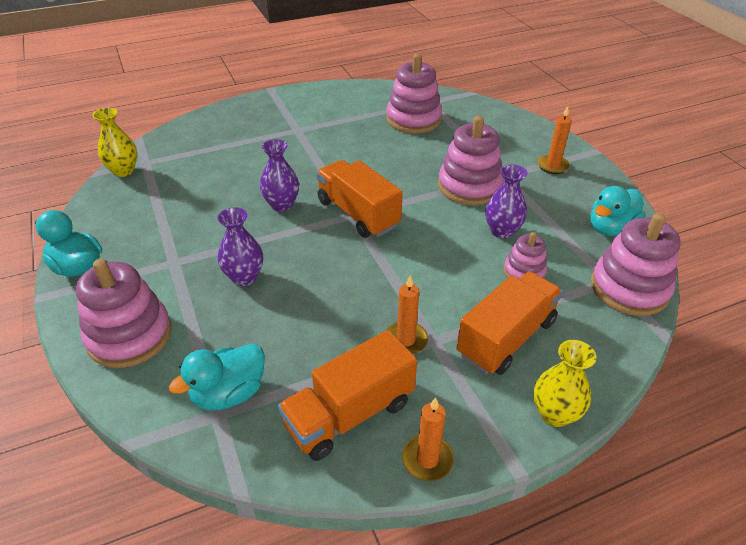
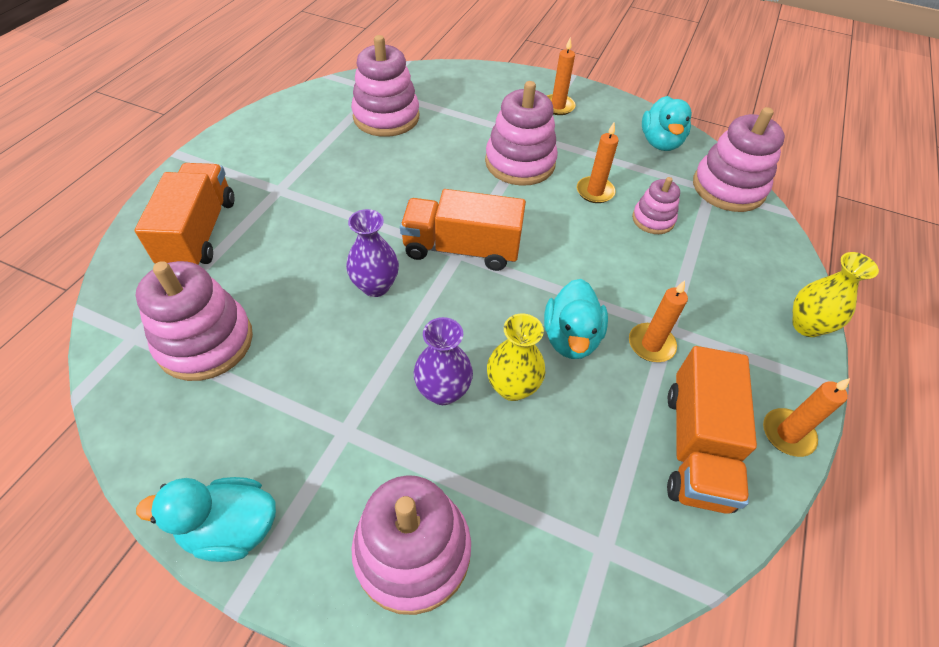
camera: 45 degrees left, 10 degrees up
yellow vase [92,108,137,177] -> yellow vase moved to [487,313,545,401]
turquoise duck [169,344,265,411] -> turquoise duck moved to [544,279,608,359]
orange truck [456,271,563,375] -> orange truck moved to [134,163,234,265]
purple vase [485,164,528,239] -> orange candle [577,122,619,203]
none -> pink stacking toy [136,261,253,381]

